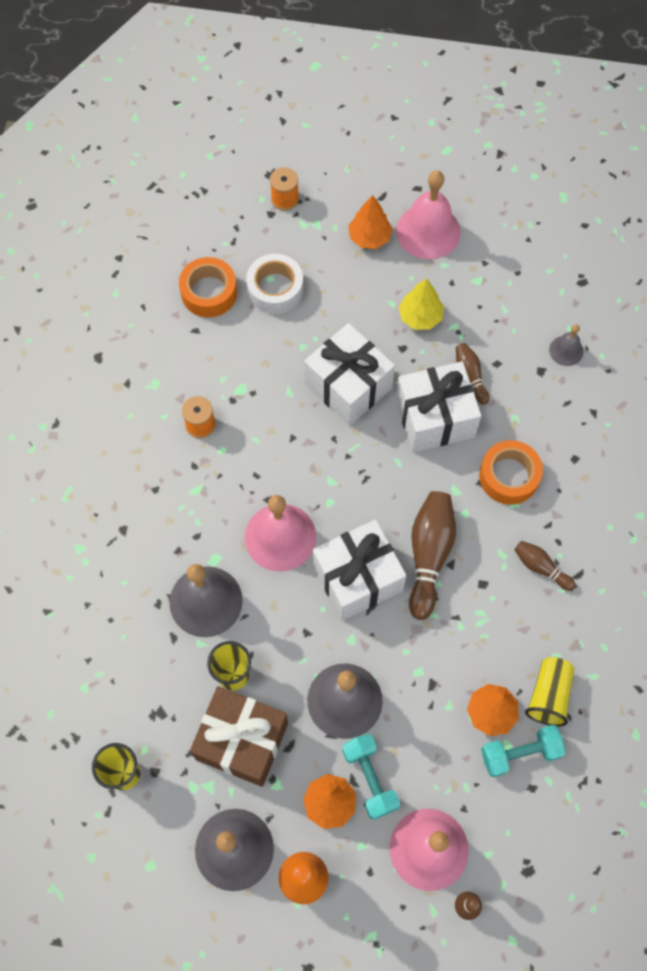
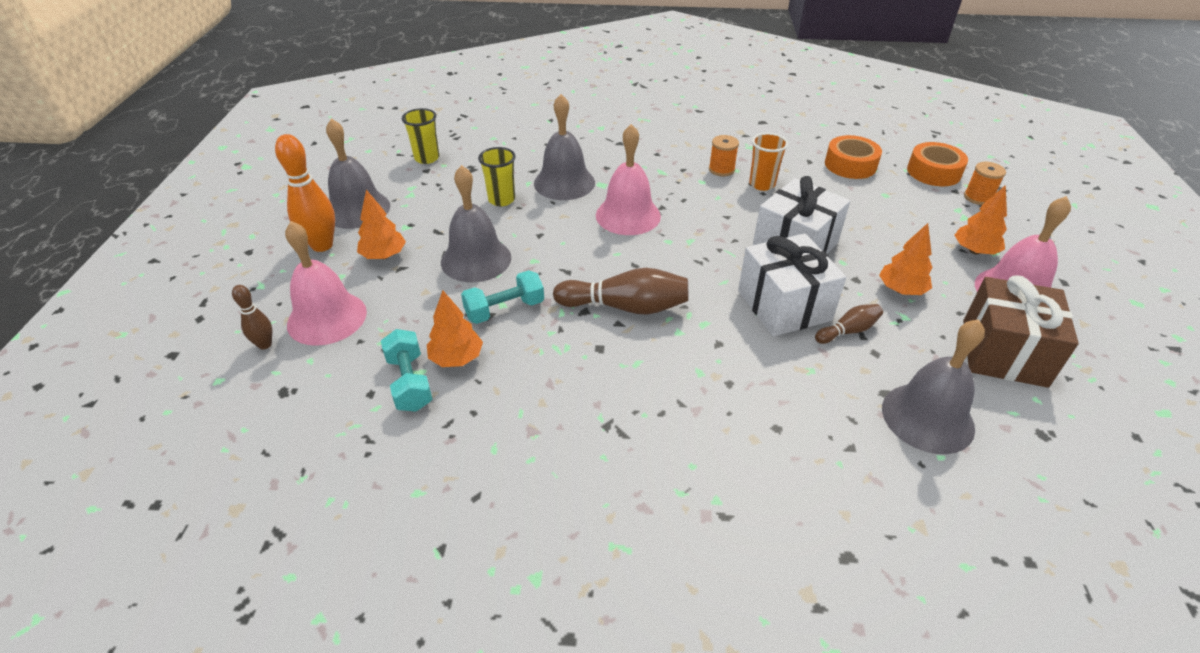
camera: 85 degrees right, 25 degrees down
brown gift [190,686,288,787] -> brown gift moved to [963,275,1079,388]
white tape [246,254,303,314] -> none
white gift [313,519,407,621] -> none
turquoise dumbbell [342,734,400,820] -> turquoise dumbbell moved to [461,270,544,324]
yellow tree [398,278,444,330] -> orange tree [879,223,933,295]
orange tape [479,440,543,505] -> orange tape moved to [907,142,968,186]
brown bowling pin [514,541,576,591] -> none
yellow cup [525,657,574,726] -> none
grey bell [549,324,583,366] -> grey bell [882,319,985,454], size x1.97
none -> orange cup [749,133,788,191]

